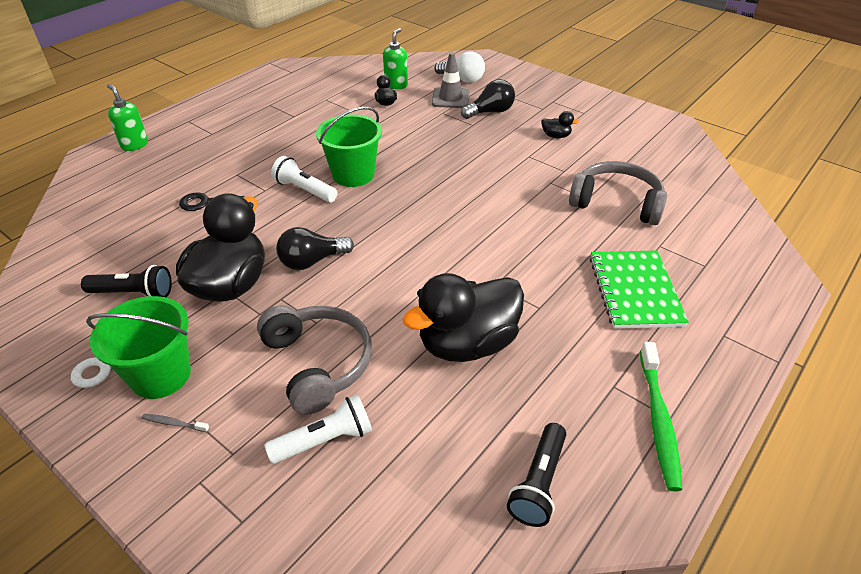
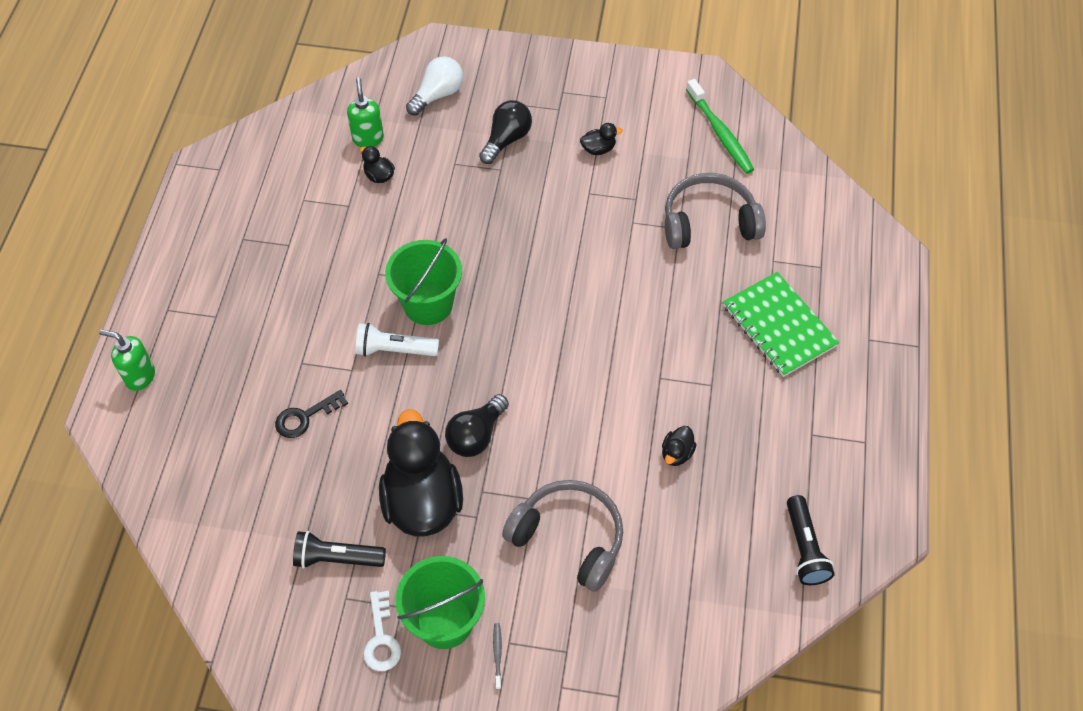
camera: 30 degrees left, 15 degrees up
black flashlight [81,265,172,297] -> black flashlight turned 150 degrees counterclockwise [293,531,386,569]
grey toothbrush [142,414,210,432] -> grey toothbrush turned 105 degrees clockwise [493,623,502,689]
white flashlight [264,394,372,464] -> none
black duck [403,273,524,362] -> black duck [662,426,697,466], size x0.40
grey traffic cone [432,52,470,108] -> none
white light bulb [434,51,485,83] -> white light bulb turned 45 degrees counterclockwise [406,56,463,116]
green toothbrush [640,342,683,491] -> green toothbrush moved to [686,79,755,174]

